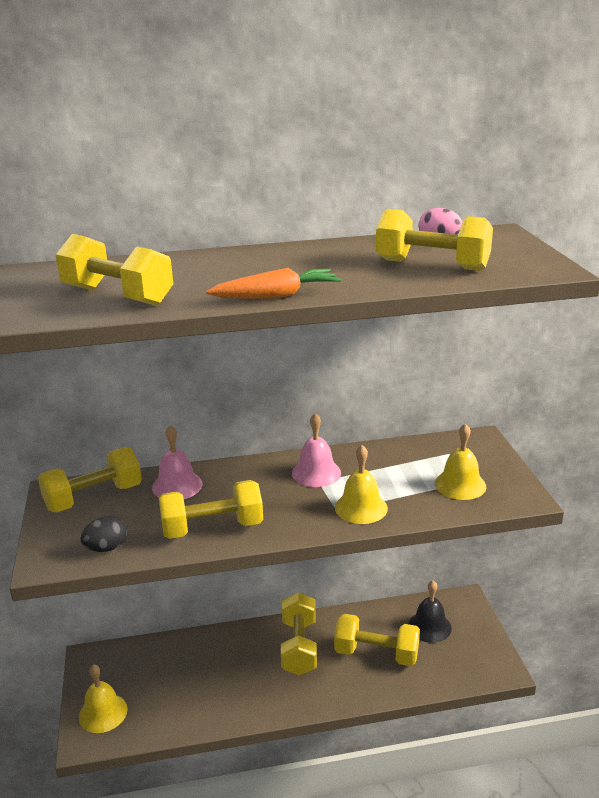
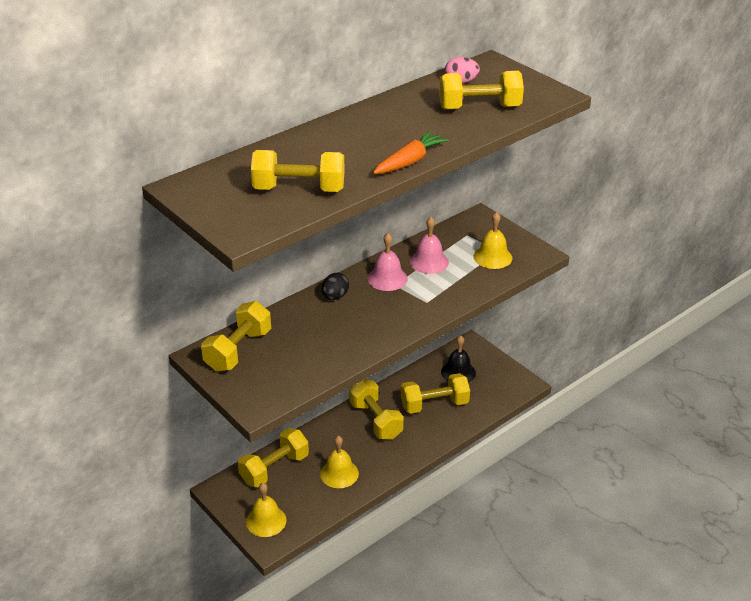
camera: 30 degrees left, 10 degrees up
black egg [81,516,127,552] -> black egg moved to [322,273,349,300]
pink bell [152,425,202,499] -> pink bell moved to [410,217,449,274]
yellow dumbbell [159,480,263,539] -> yellow dumbbell moved to [238,428,309,488]
yellow bell [335,445,388,524] -> yellow bell moved to [320,436,359,488]

